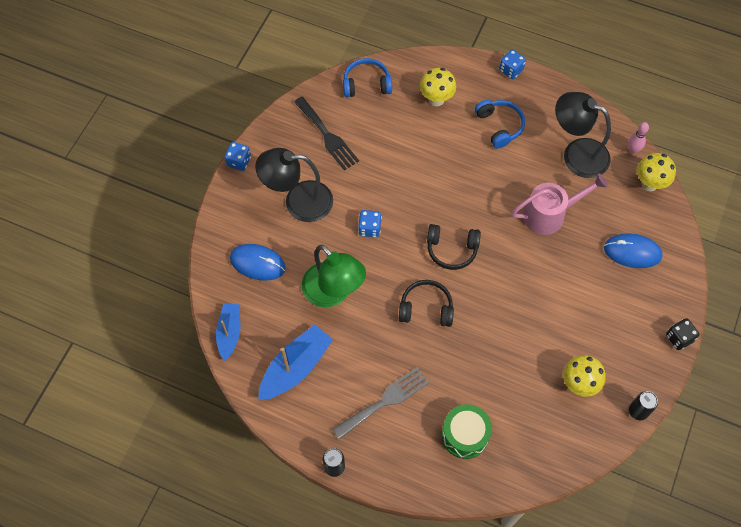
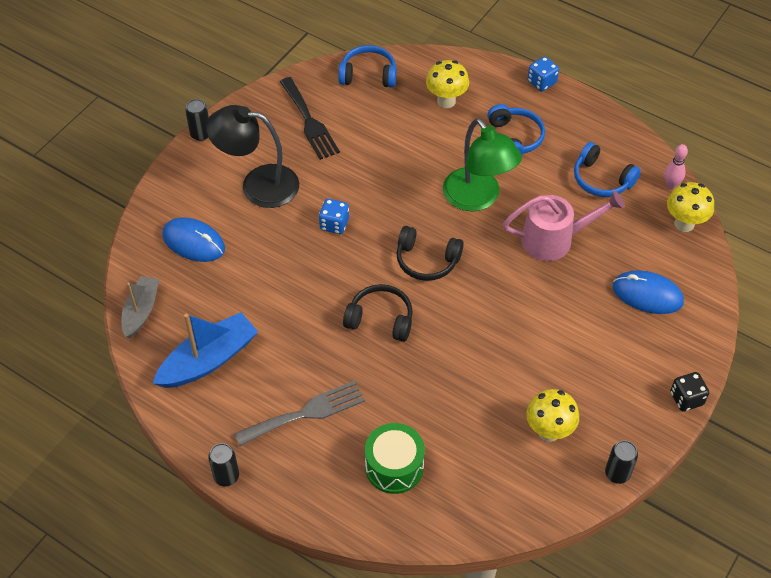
camera: 10 degrees right, 10 degrees down
blue boat [216,304,240,361] -> grey boat [121,276,159,338]
blue dice [225,142,251,171] -> black can [185,99,209,141]
green lamp [302,245,366,307] -> green lamp moved to [443,118,522,211]
black lamp [555,92,611,178] -> blue headphones [574,142,641,197]

